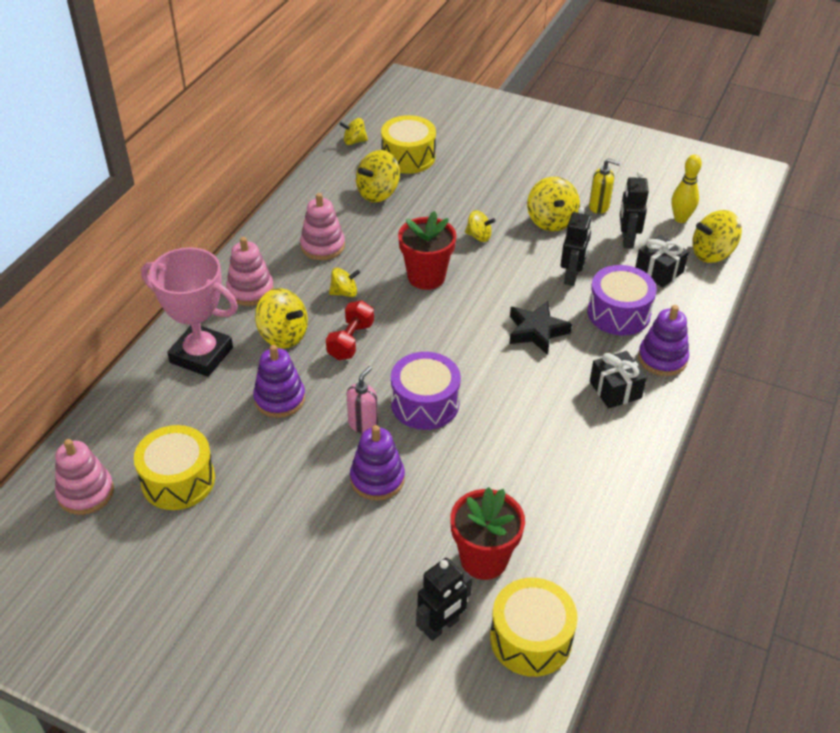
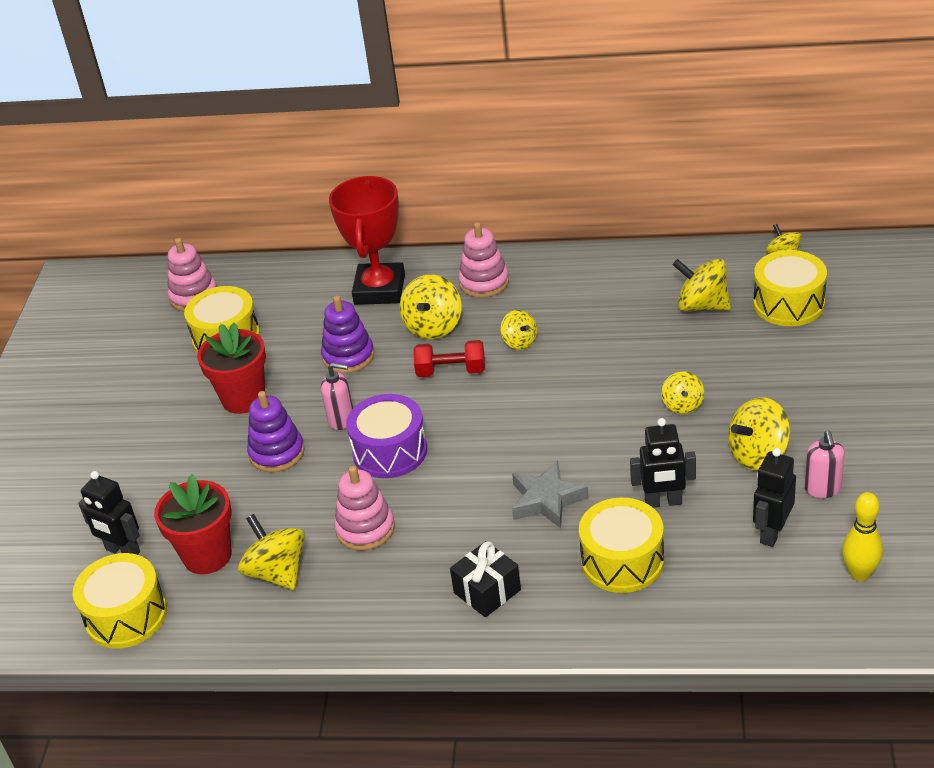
camera: 75 degrees right, 5 degrees down
pink trophy [141,247,238,377] -> red trophy [329,176,405,305]
pink stacking toy [300,193,345,260] -> pink stacking toy moved to [334,466,395,551]
red flower pot [398,211,456,290] -> red flower pot moved to [197,323,266,414]
black star [509,301,572,355] -> grey star [512,460,589,528]
purple drum [588,265,657,335] -> yellow drum [579,498,664,593]
yellow soap dispenser [589,159,621,214] -> pink soap dispenser [805,430,845,498]
black robot [620,171,649,249] -> black robot turned 45 degrees counterclockwise [753,448,796,547]
black gift [635,235,689,287] -> none
purple stacking toy [638,305,689,376] -> none
yellow spinning top [692,210,742,263] -> yellow spinning top moved to [238,514,305,590]

